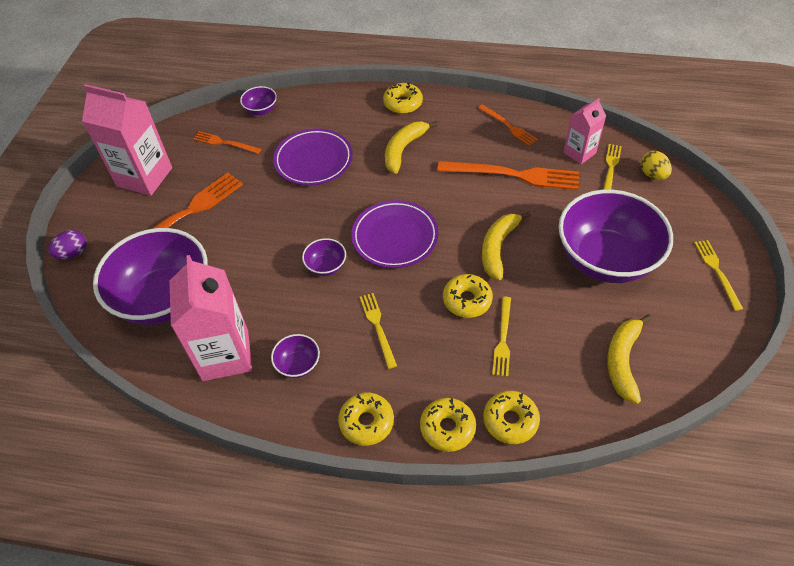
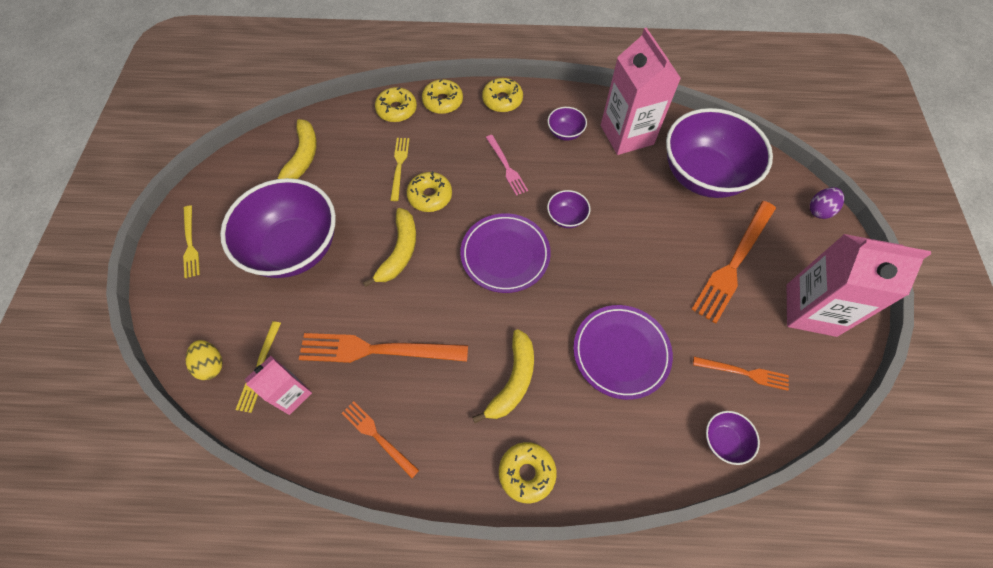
camera: 170 degrees right, 10 degrees up
yellow fork [360,293,397,369] -> pink fork [486,135,528,196]

